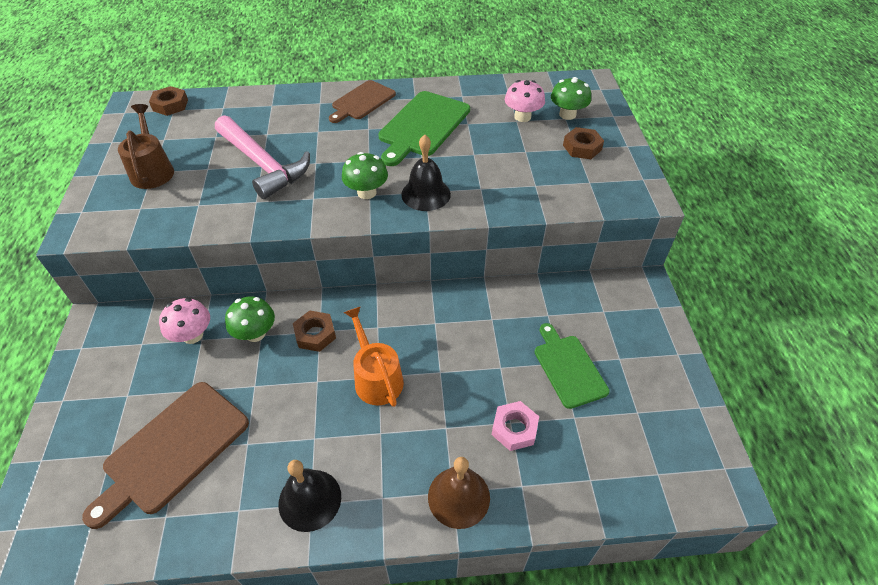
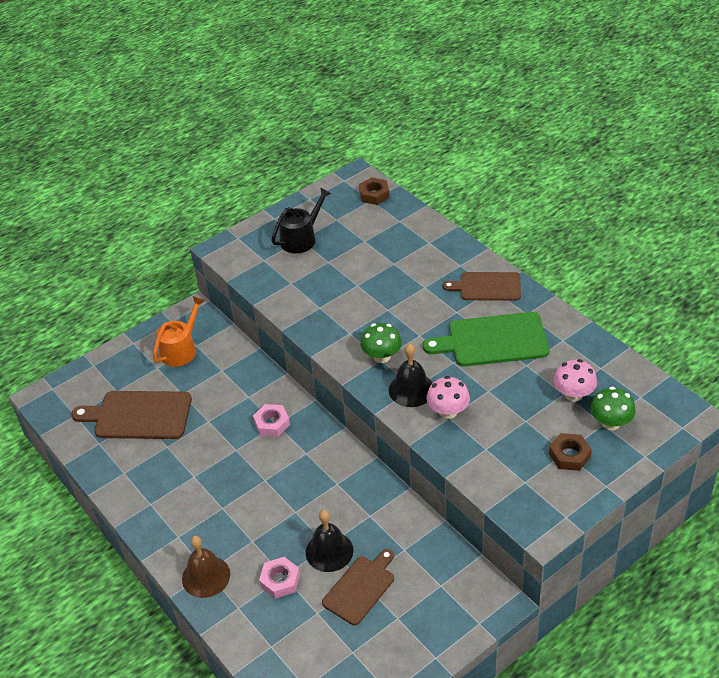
camera: 60 degrees right, 5 degrees down
brown watering can [118,104,174,189] -> black watering can [271,187,332,253]
pink mushroom [159,298,210,344] -> pink mushroom moved to [426,376,470,419]
pink hammer [215,115,310,199] -> none
green mushroom [225,296,275,342] -> none
black bell [278,460,341,532] -> black bell moved to [306,510,353,572]
brown nut [293,310,336,352] -> pink nut [253,404,290,437]
orange watering can [344,306,404,407] -> orange watering can moved to [153,296,205,367]
green cutting board [535,323,609,409] -> brown cutting board [322,549,394,625]

